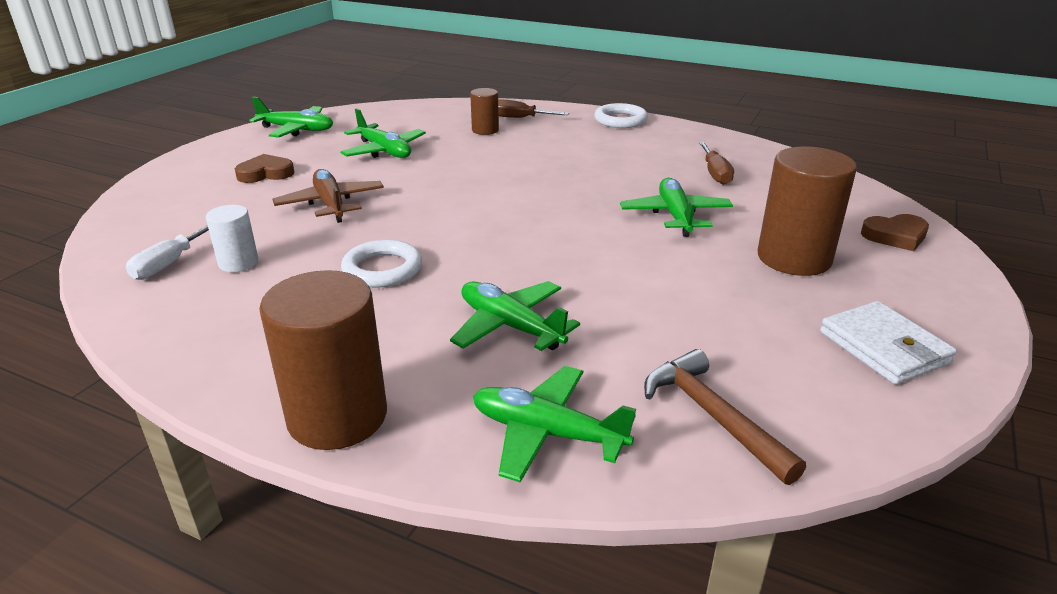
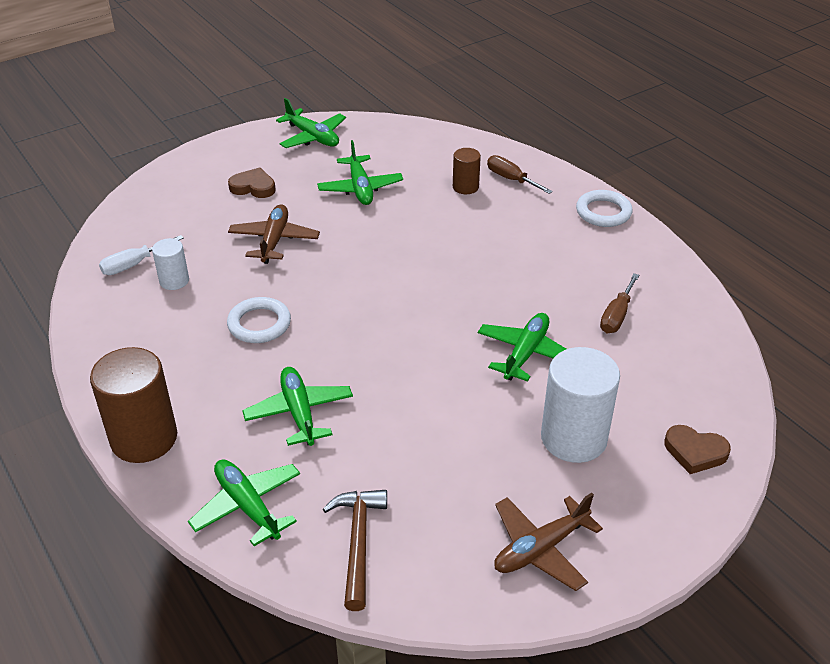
camera: 30 degrees right, 10 degrees up
brown cylinder [757,146,857,276] -> white cylinder [541,347,620,463]
white wallet [820,301,957,384] -> brown plane [494,493,603,591]

